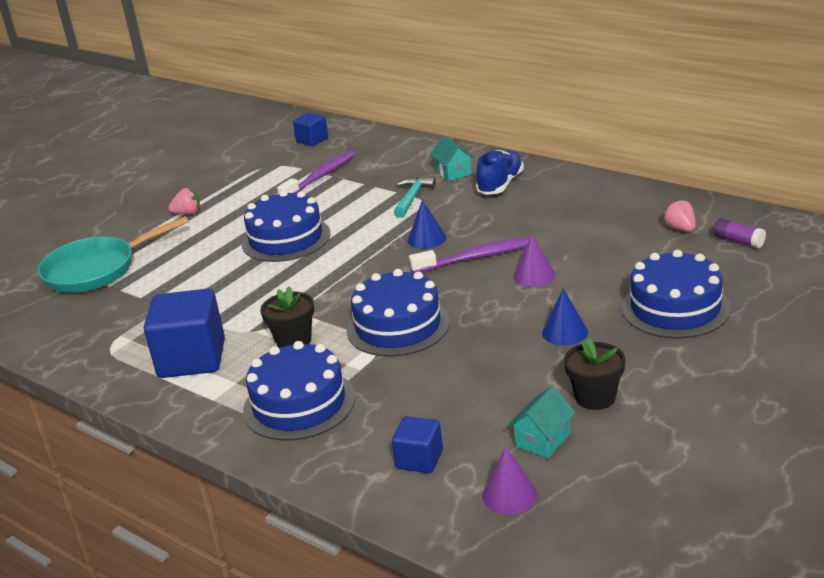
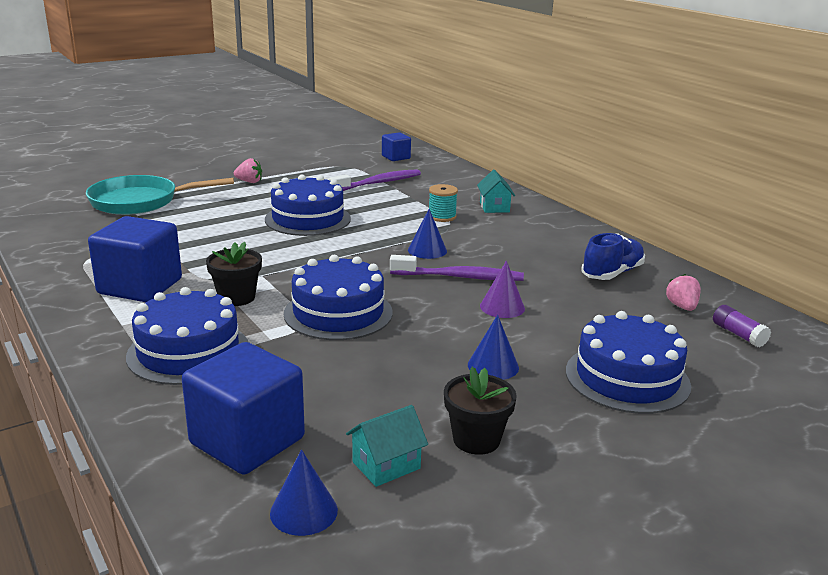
camera: 15 degrees right, 5 degrees down
blue cube [392,416,443,473] -> blue cube [182,342,305,475], size x1.88
turquoise hammer [394,176,436,218] -> turquoise spool [429,184,458,222]
blue shoe [476,150,524,195] -> blue shoe moved to [581,233,645,280]
purple cone [482,446,537,514] -> blue cone [270,449,338,536]

